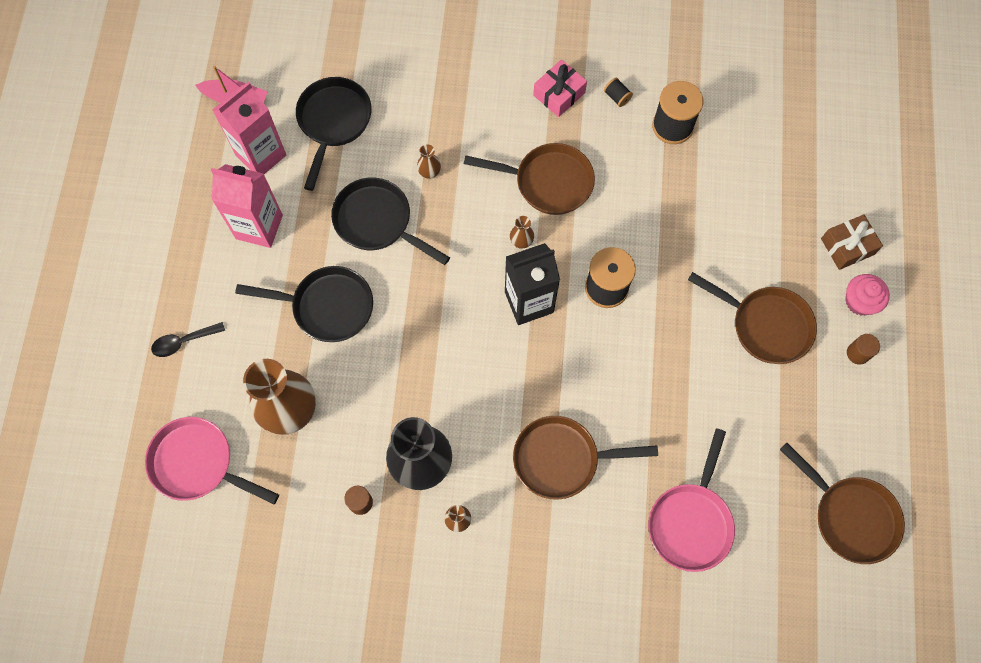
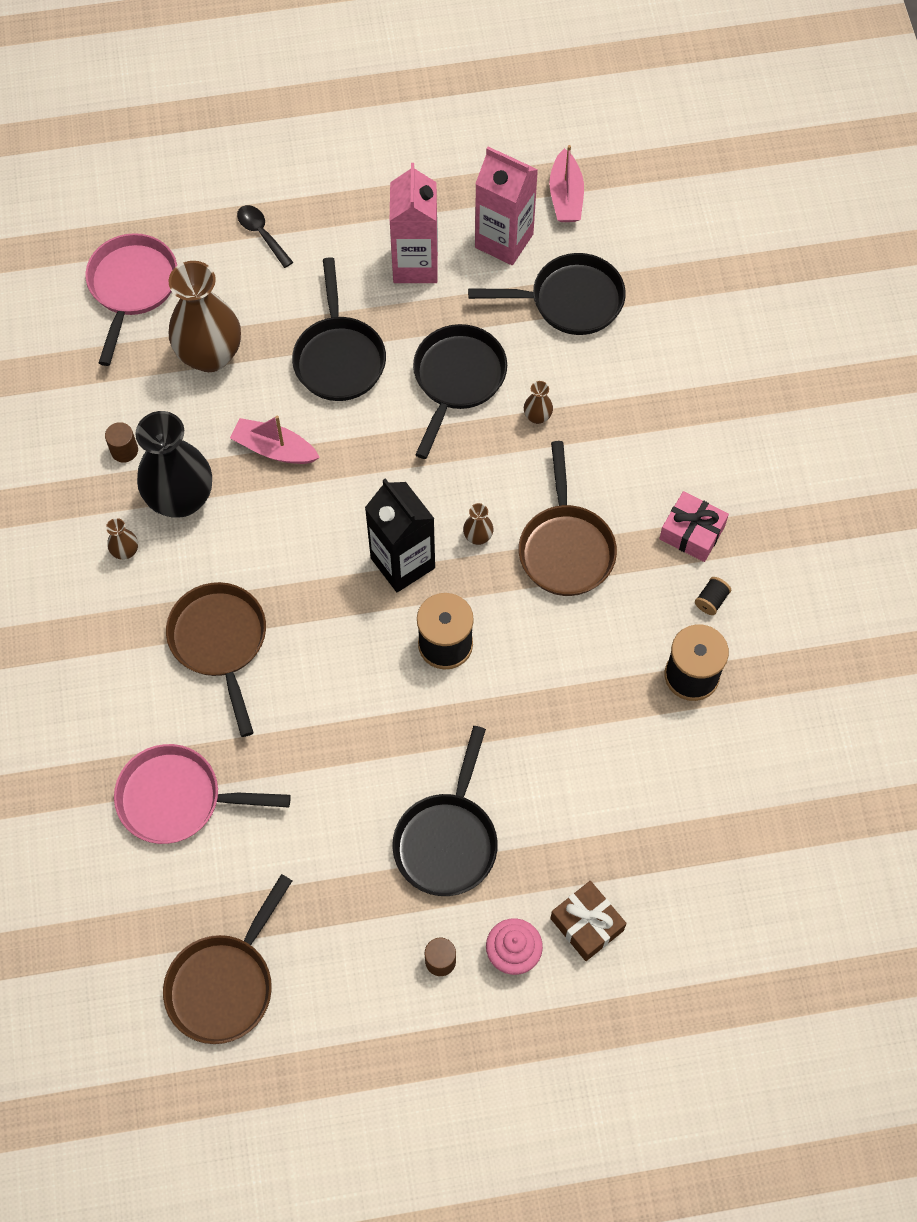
camera: 75 degrees right, 5 degrees down
brown pan [688,272,817,364] -> black pan [392,726,498,896]
none -> pink boat [230,416,320,464]

